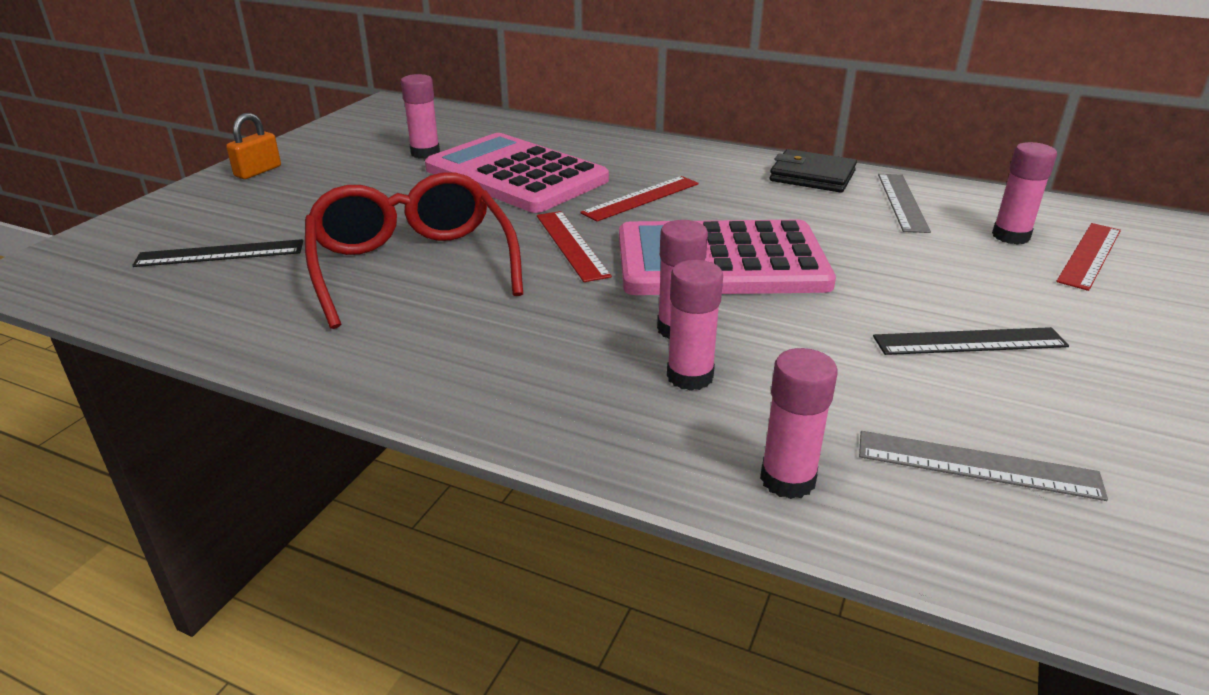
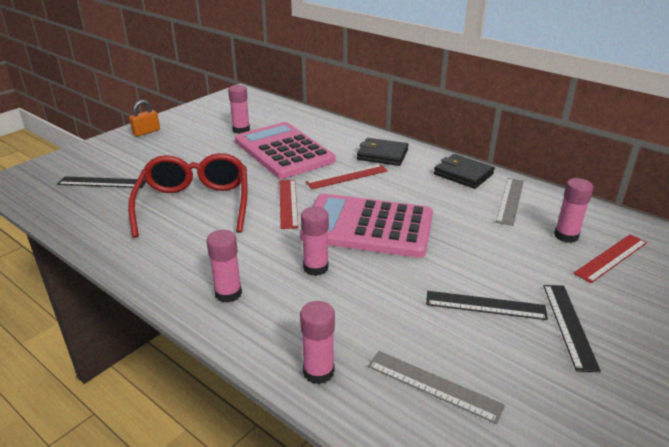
camera: 15 degrees right, 0 degrees up
pink glue stick [667,260,723,391] -> pink glue stick moved to [206,230,242,303]
none -> black wallet [357,138,409,166]
none -> black ruler [543,285,601,372]

